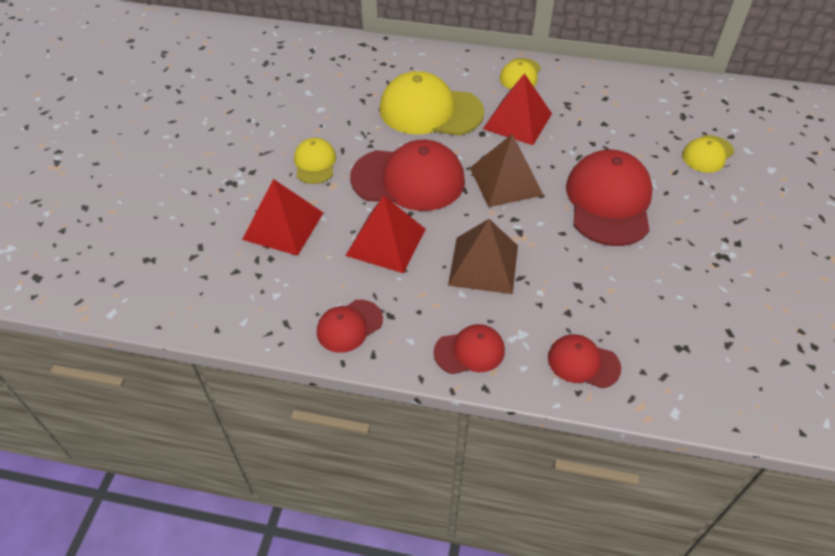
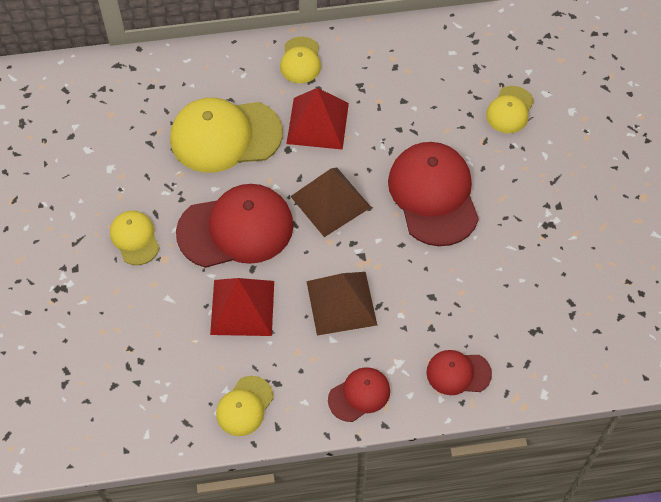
camera: 20 degrees left, 10 degrees up
red pyramid [242,179,323,256] -> none
red cap [317,300,383,353] -> yellow cap [216,376,274,436]

